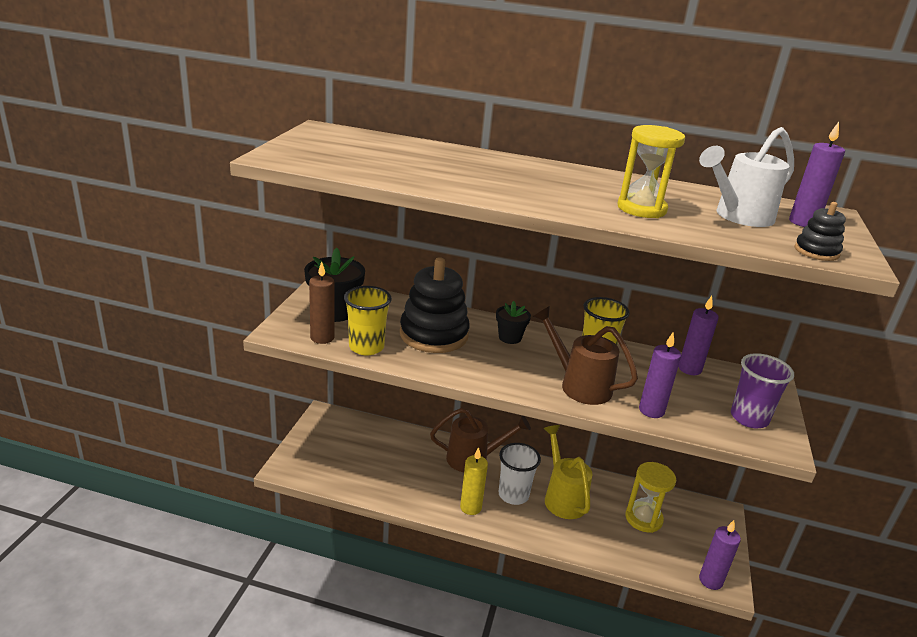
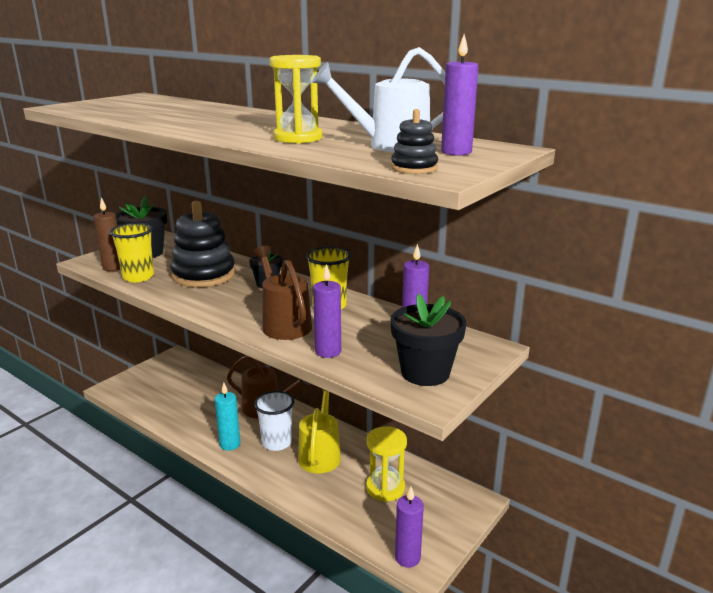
camera: 25 degrees right, 5 degrees down
yellow candle [460,447,488,515] -> turquoise candle [215,382,240,451]
purple cup [731,353,794,428] -> black flower pot [391,293,467,386]

